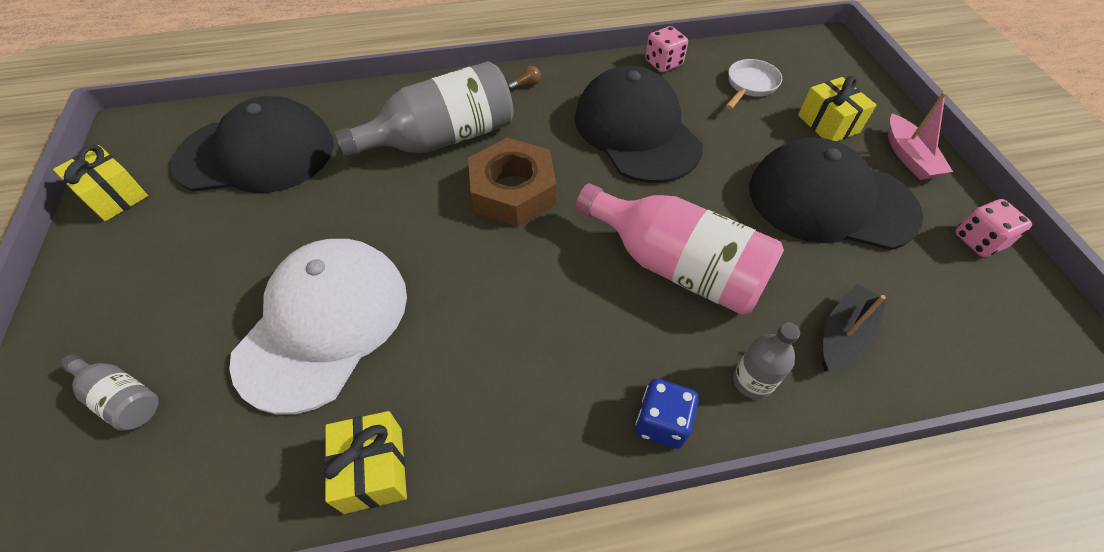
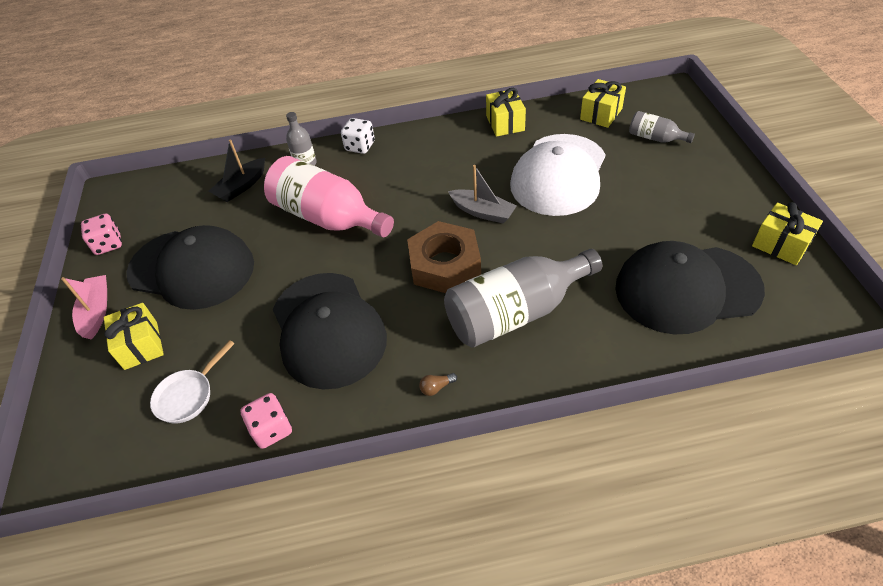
camera: 175 degrees left, 5 degrees down
blue dice [635,378,699,449] -> white dice [341,118,375,154]
none -> grey boat [448,165,517,223]
none -> yellow gift [580,79,626,128]

